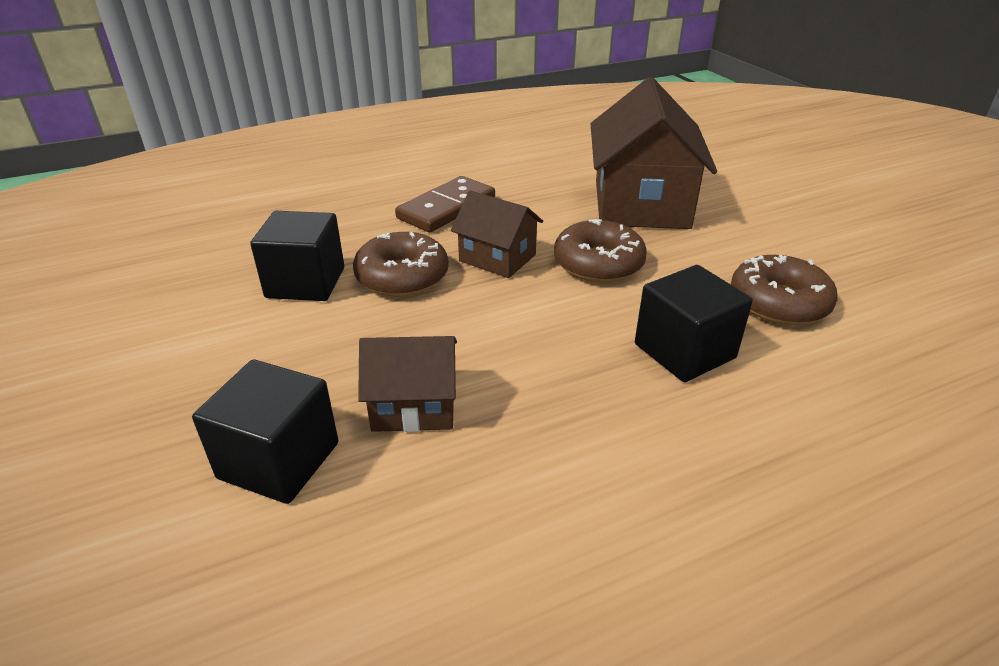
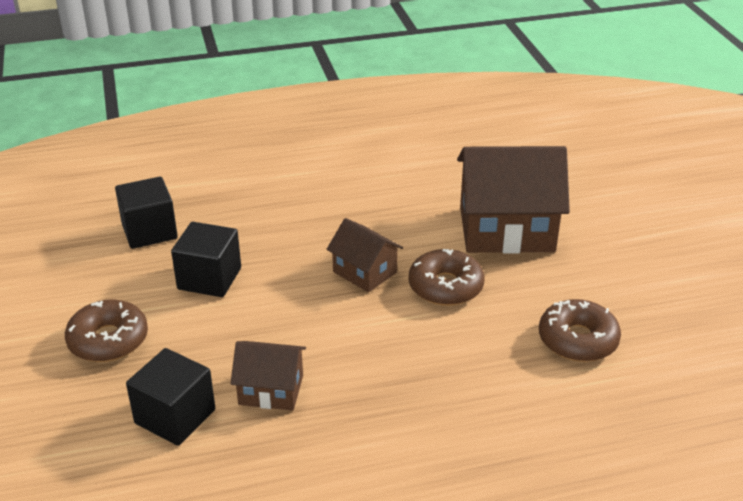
camera: 10 degrees right, 0 degrees up
brown donut [353,232,449,297] -> brown donut moved to [65,299,148,362]
brown domino [395,176,495,232] -> none
brown house [591,77,717,229] -> brown house turned 75 degrees clockwise [457,146,570,254]
black cube [635,265,753,382] -> black cube moved to [115,177,178,249]

